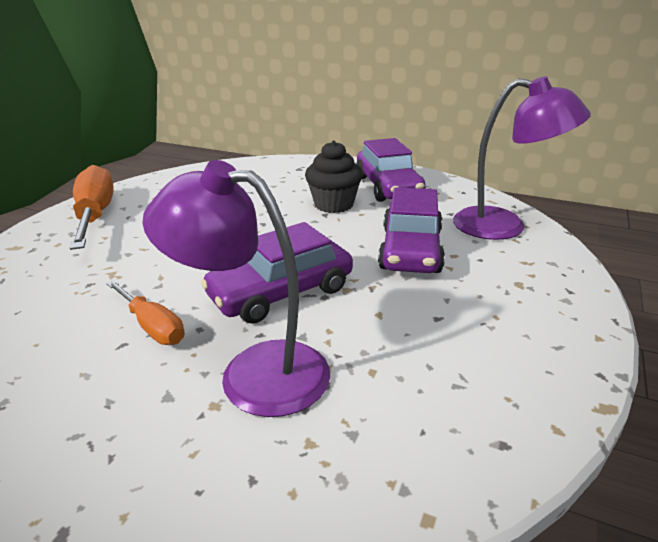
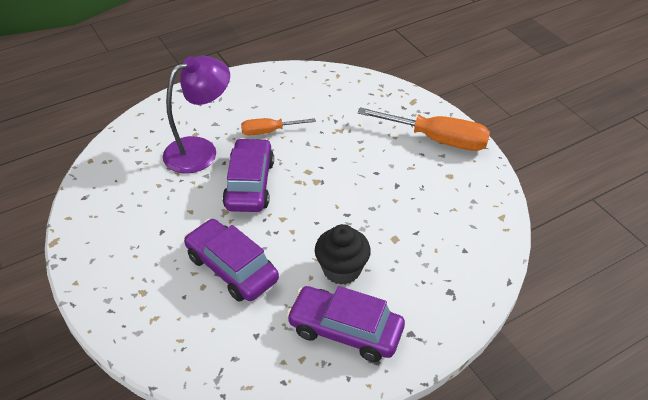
camera: 125 degrees right, 15 degrees up
purple lamp [453,76,591,240] -> none

